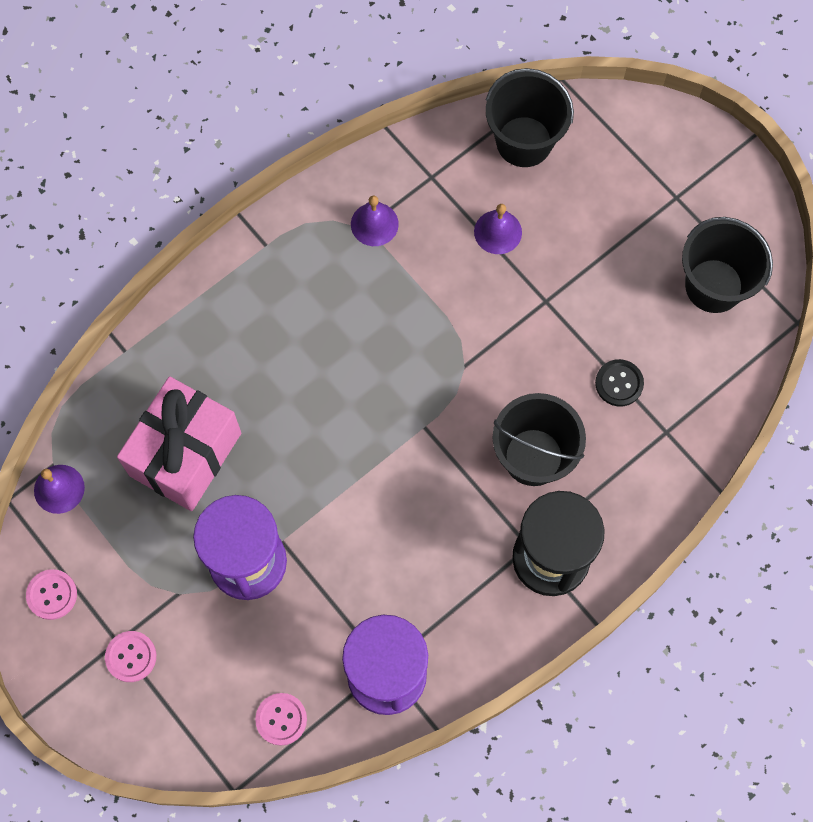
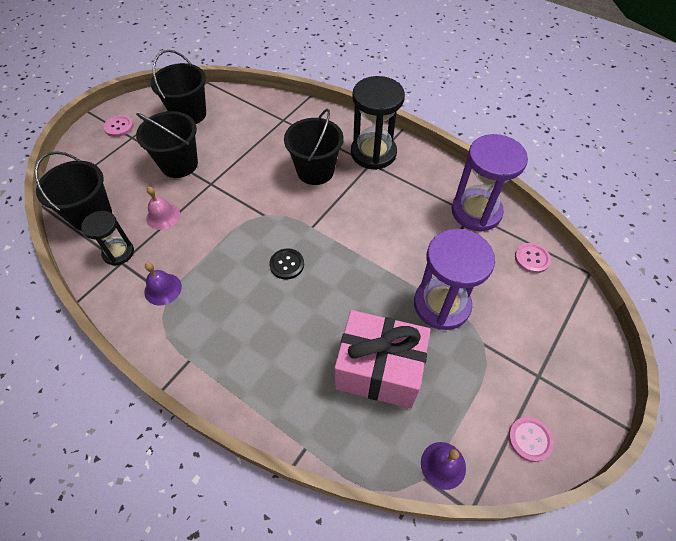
camera: 105 degrees left, 15 degrees down
pink button [105,631,156,682] -> pink button moved to [103,115,133,137]
purple bell [474,204,522,254] -> pink bell [146,187,180,230]
black button [595,359,644,407] -> black button moved to [269,248,304,280]
none -> black hourglass [81,211,134,266]
none -> black bucket [136,111,198,178]

